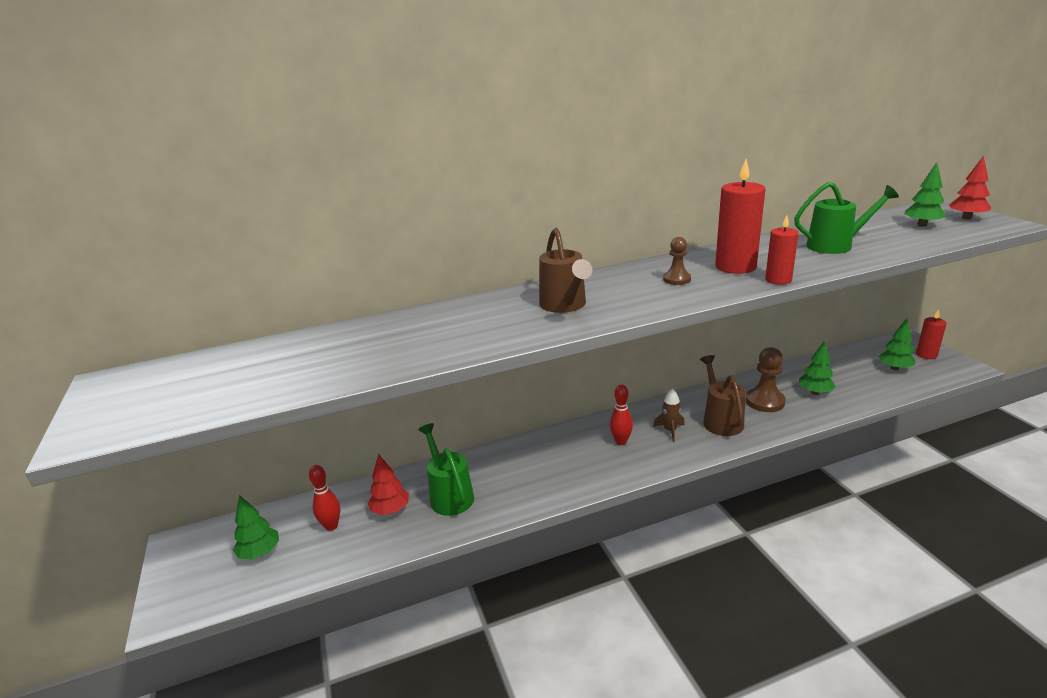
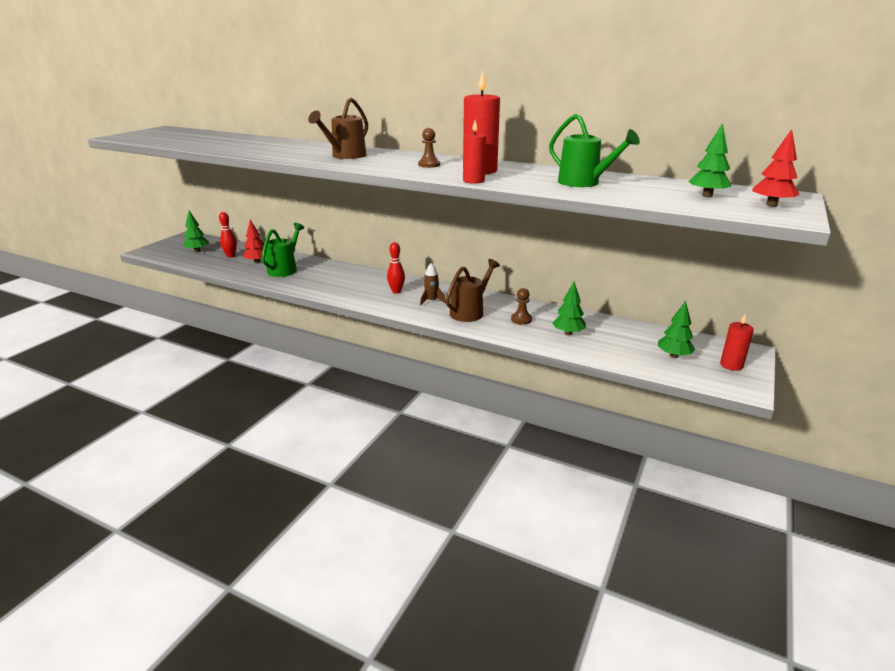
camera: 45 degrees right, 0 degrees up
brown pawn [746,347,786,412] -> brown pawn [511,288,532,325], size x0.61

